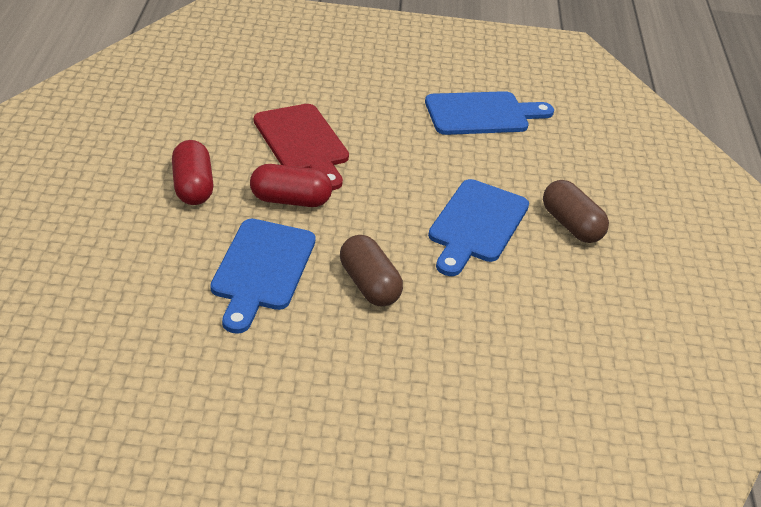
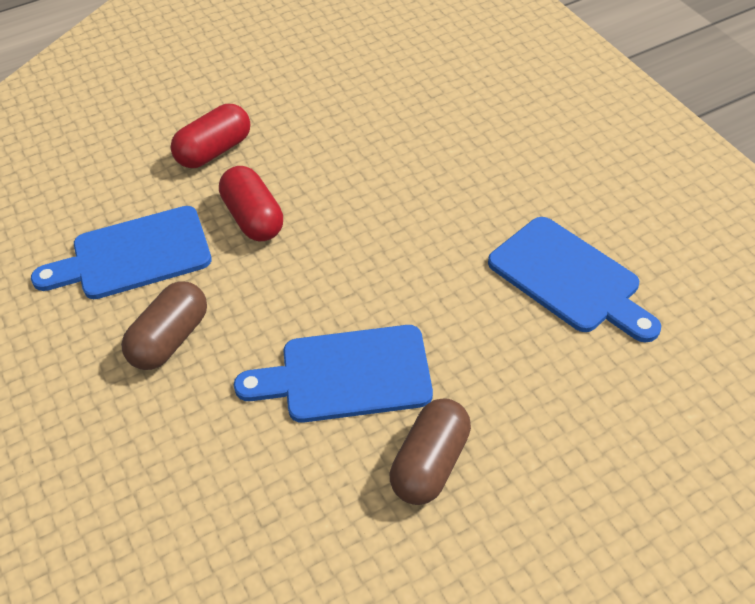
camera: 65 degrees right, 10 degrees up
red cutting board [254,104,349,190] -> none

